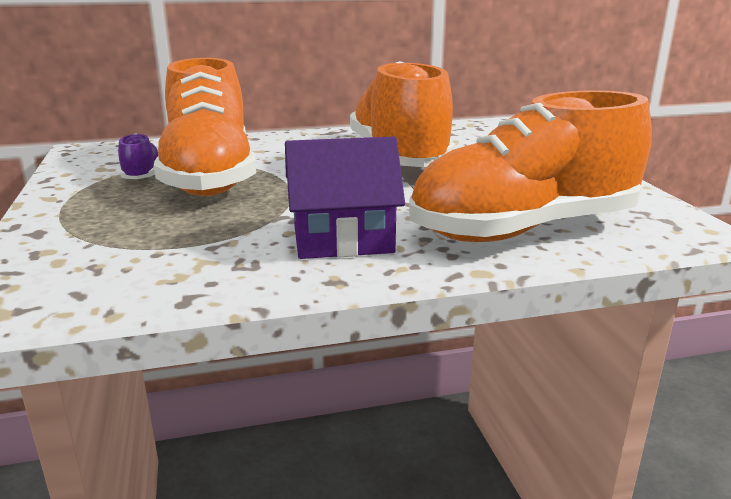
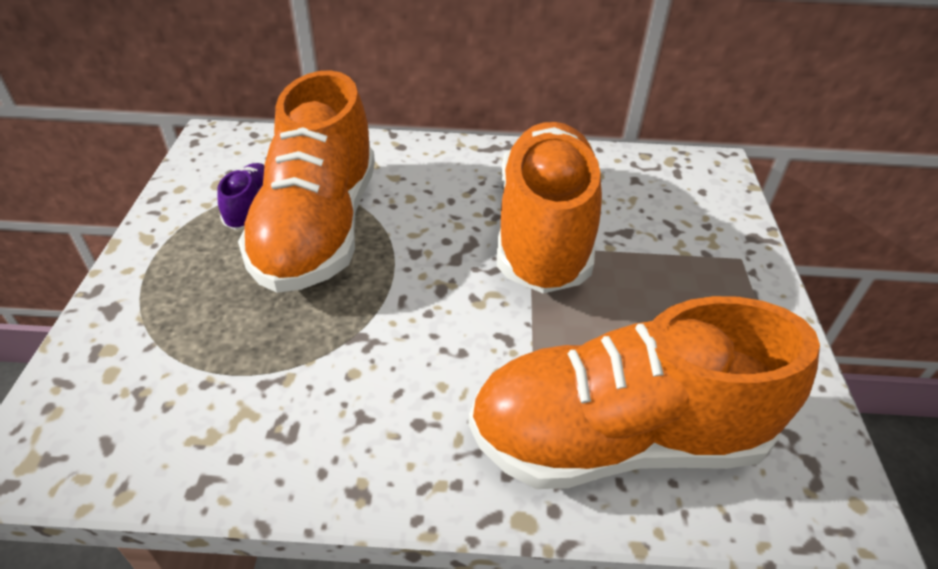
camera: 15 degrees right, 20 degrees up
purple house [285,136,405,259] -> none

